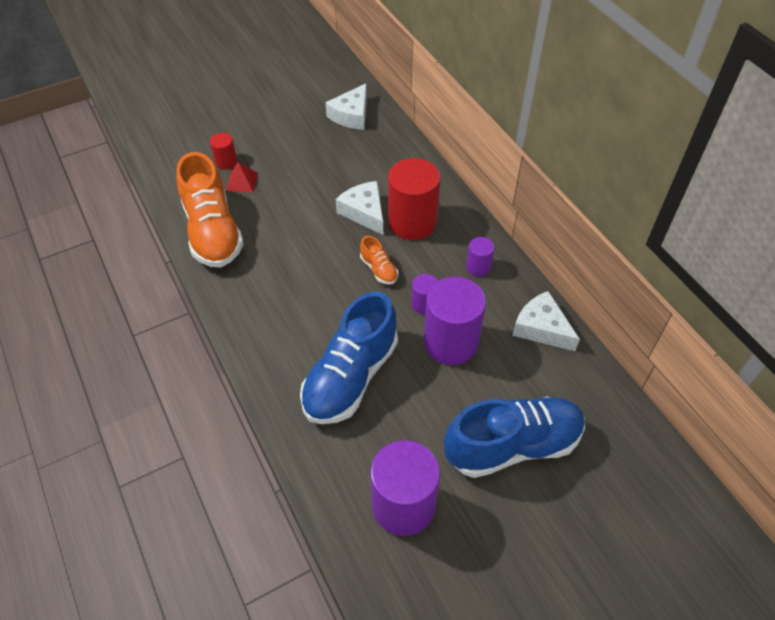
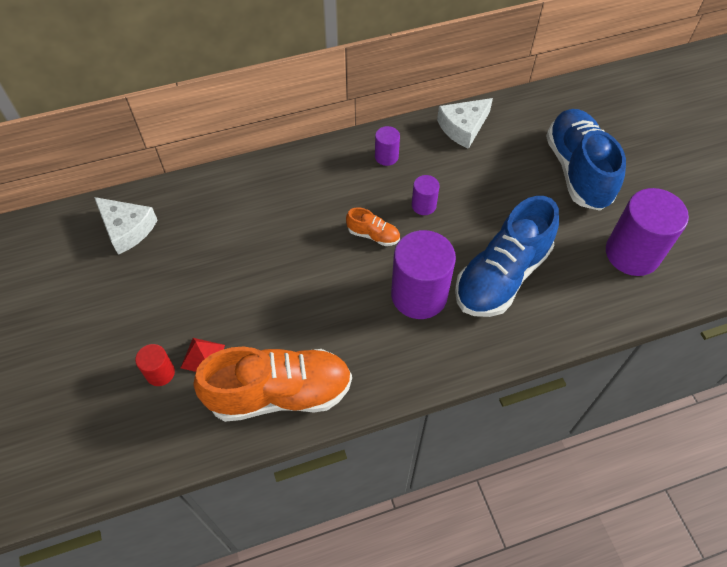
camera: 80 degrees left, 5 degrees up
blue shoe [300,291,398,424] -> blue shoe turned 90 degrees clockwise [455,196,559,317]
white cheese [336,181,383,235] -> none
orange shoe [360,236,398,285] -> orange shoe turned 45 degrees clockwise [346,207,400,246]
red cylinder [388,158,440,240] -> none
purple cylinder [424,277,486,365] -> purple cylinder moved to [391,230,456,319]

